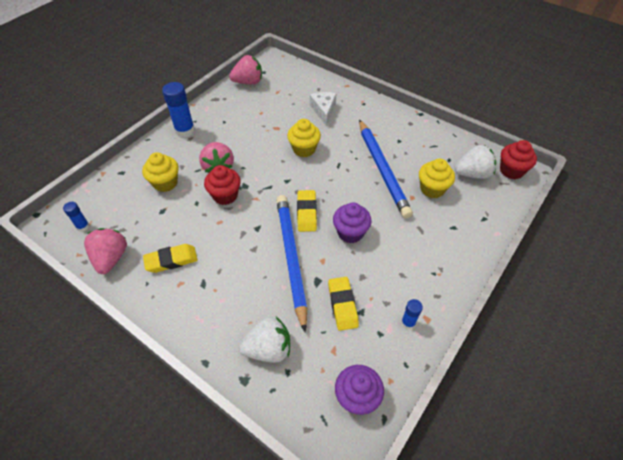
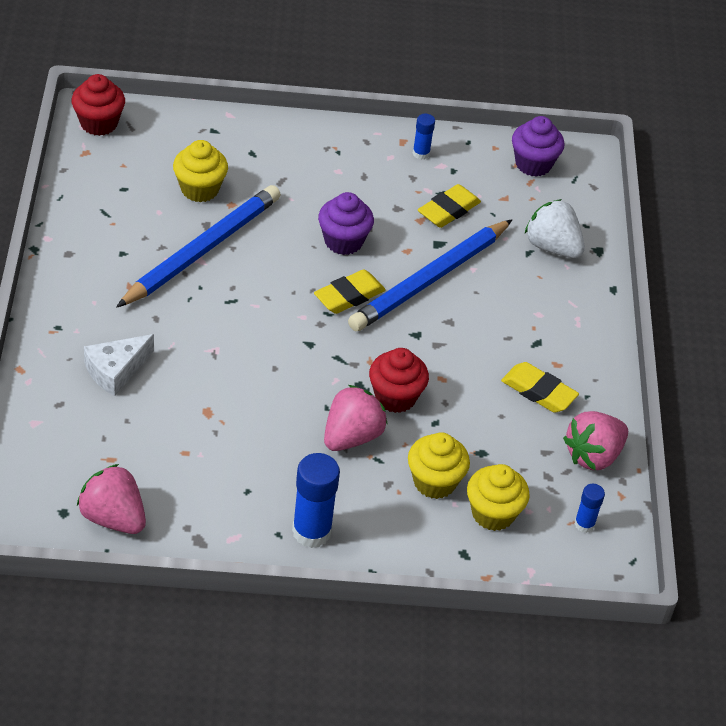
camera: 130 degrees left, 5 degrees down
yellow cupcake [287,119,321,157] -> yellow cupcake moved to [467,464,530,531]
white strawberry [454,145,496,179] -> none

